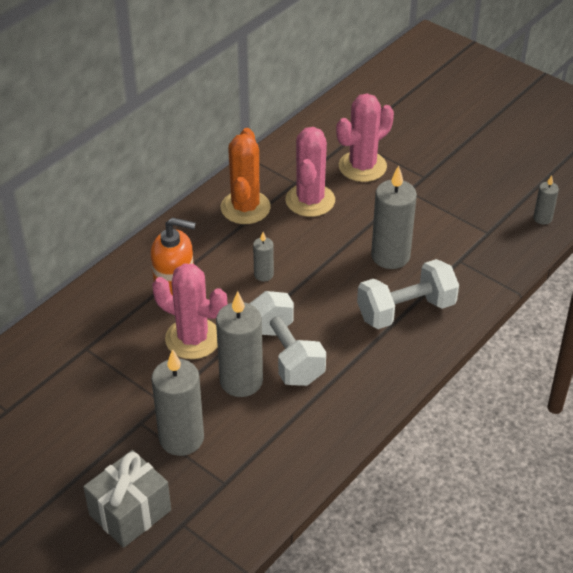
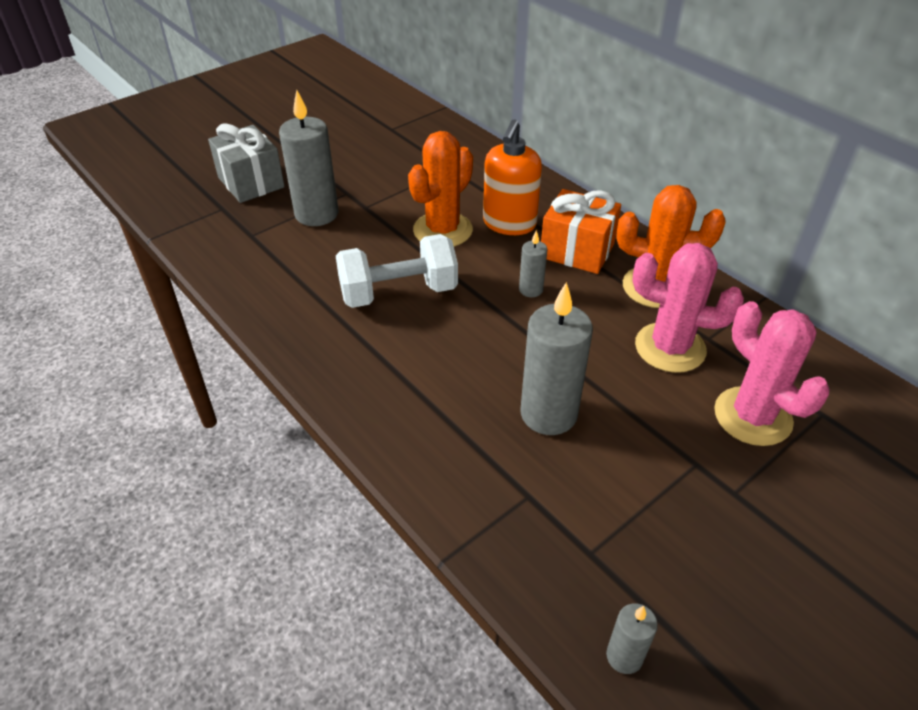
camera: 100 degrees right, 0 degrees up
pink cactus [152,263,227,359] -> orange cactus [408,131,473,247]
grey candle [216,291,263,397] -> none
white dumbbell [357,259,459,329] -> none
none -> orange gift [541,189,621,274]

